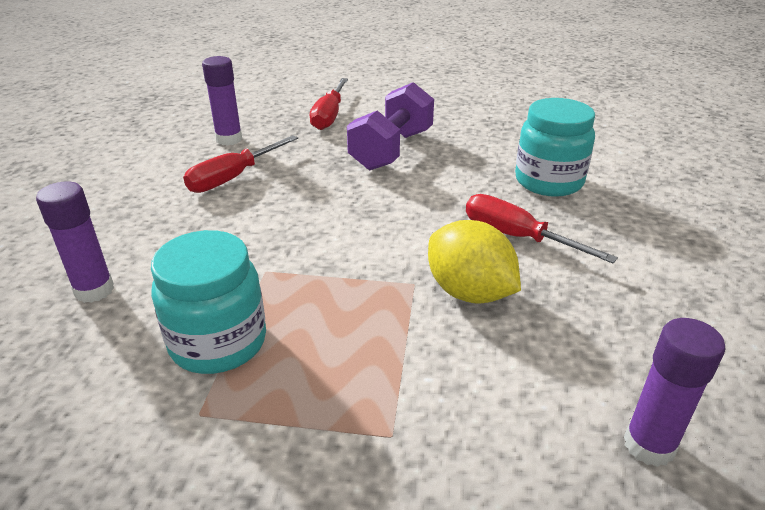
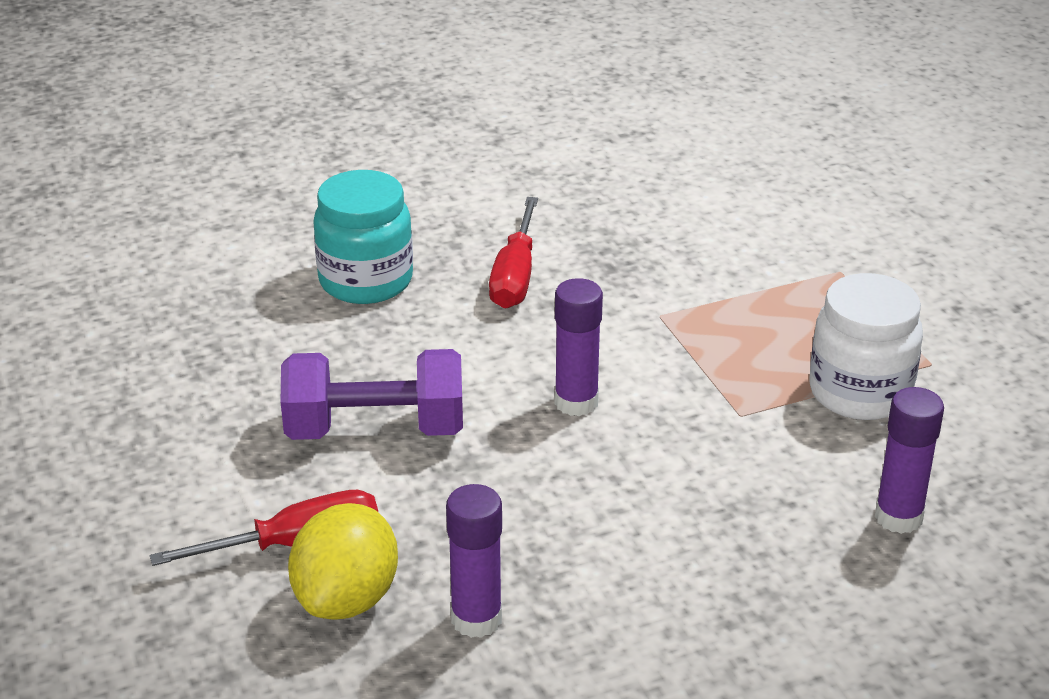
camera: 120 degrees left, 0 degrees up
turquoise jar [151,230,266,374] -> white jar [809,273,923,420]
red screwdriver [183,135,298,193] -> none
yellow lemon [428,220,521,304] -> yellow lemon moved to [288,503,398,620]
purple glue stick [624,318,726,467] -> purple glue stick moved to [554,278,603,416]

